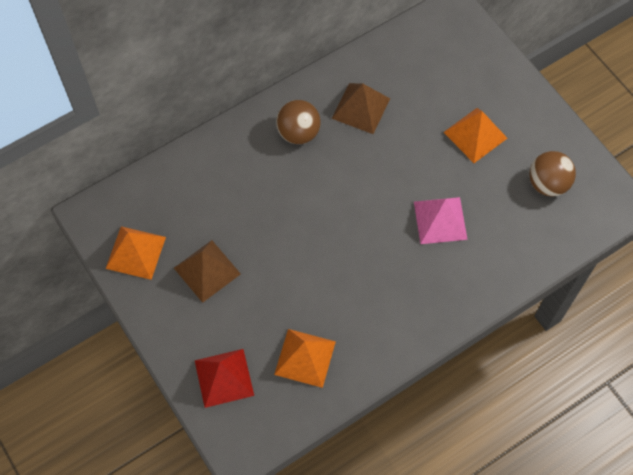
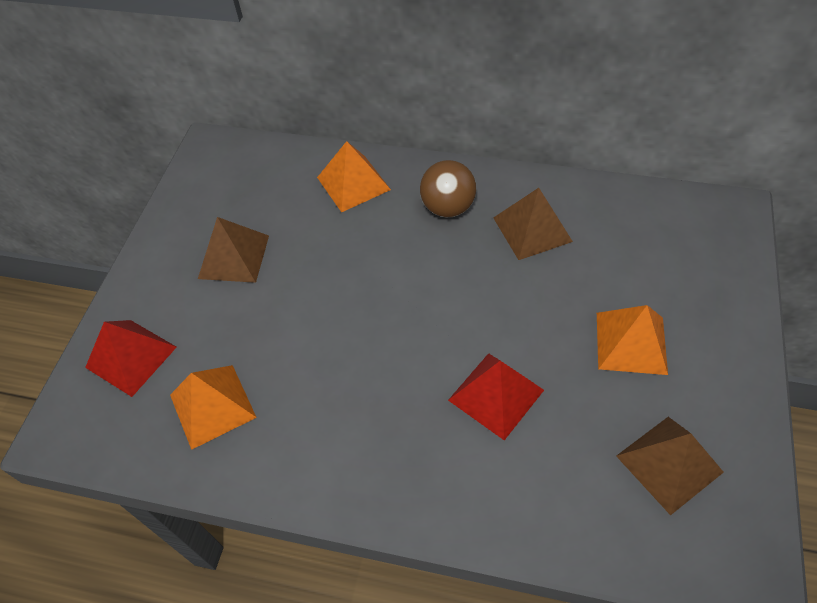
camera: 50 degrees right, 10 degrees down
orange pyramid [106,226,166,280] -> orange pyramid moved to [317,141,391,212]
pink pyramid [414,197,468,244] -> red pyramid [448,353,544,440]
brown ball [529,151,576,196] -> brown pyramid [616,417,724,515]

